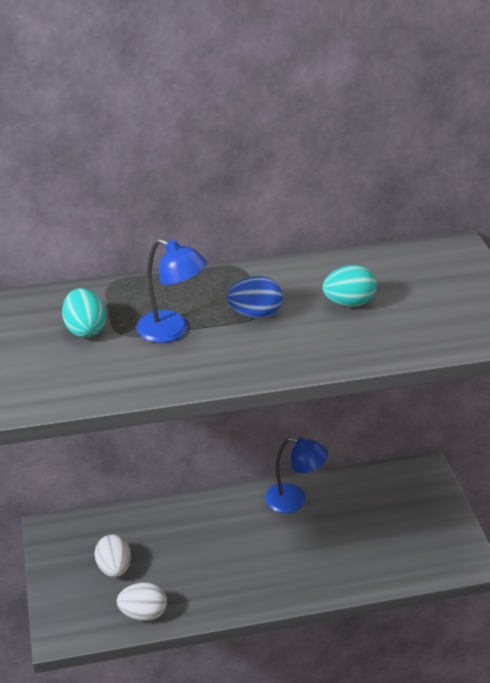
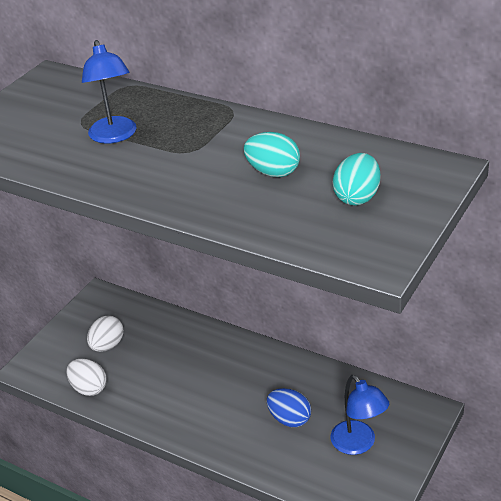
camera: 45 degrees right, 0 degrees up
turquoise egg [62,288,106,338] -> turquoise egg moved to [333,153,380,206]
blue egg [227,276,283,318] -> blue egg moved to [267,388,311,427]
blue lamp [265,437,328,513] -> blue lamp moved to [331,375,389,455]

